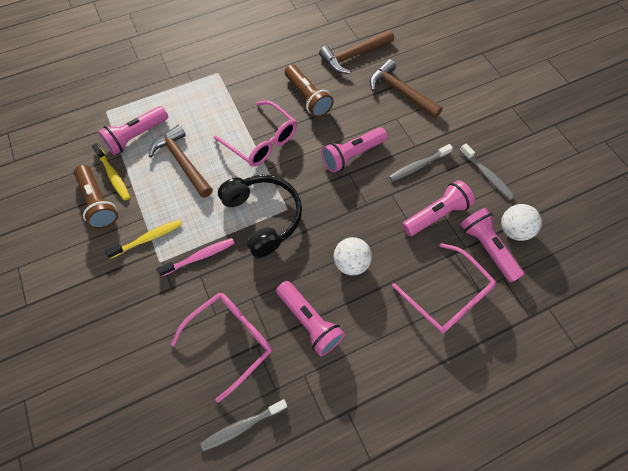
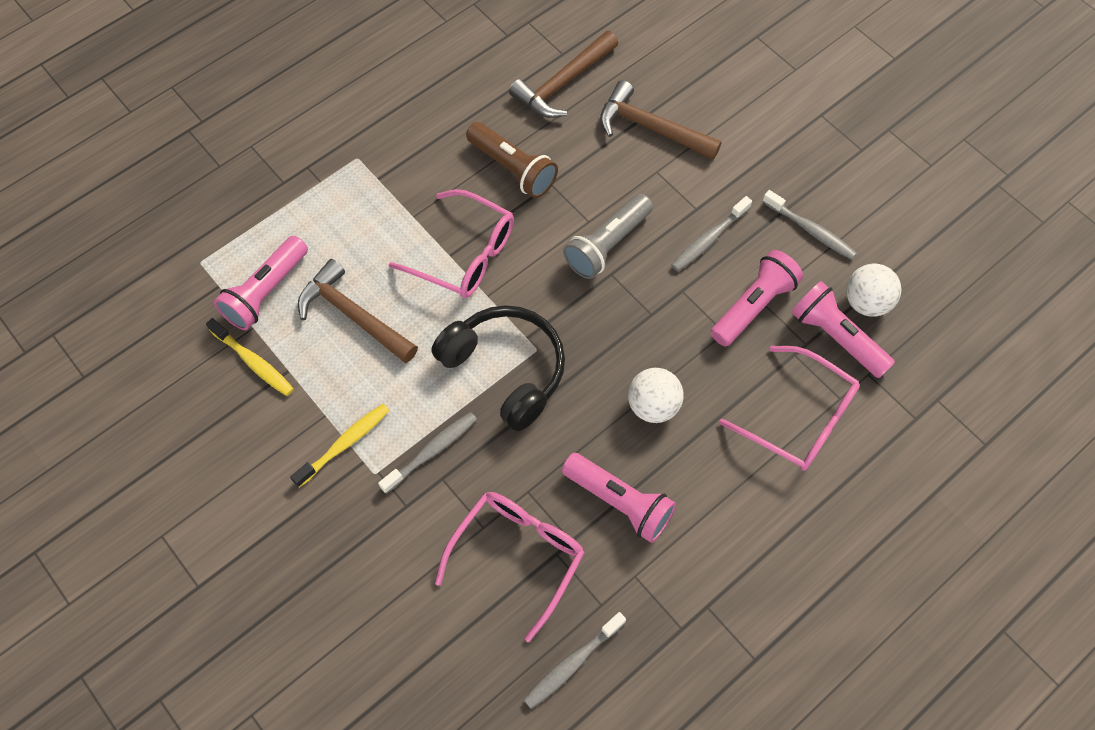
camera: 15 degrees left, 0 degrees up
brown flashlight [74,165,118,229] -> none
pink toothbrush [157,238,235,277] -> grey toothbrush [378,412,477,494]
pink flashlight [321,127,387,173] -> grey flashlight [563,194,653,279]

